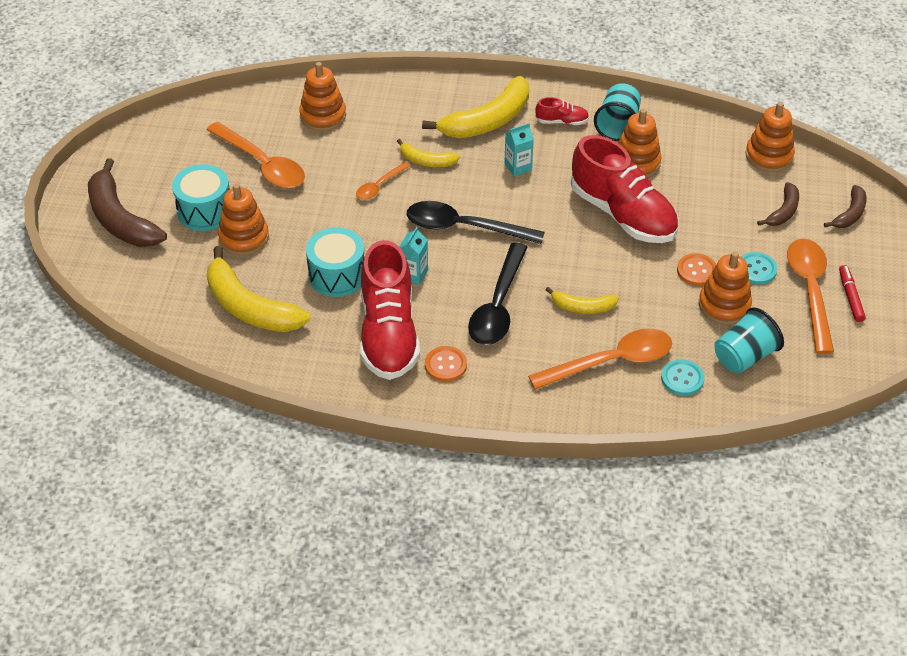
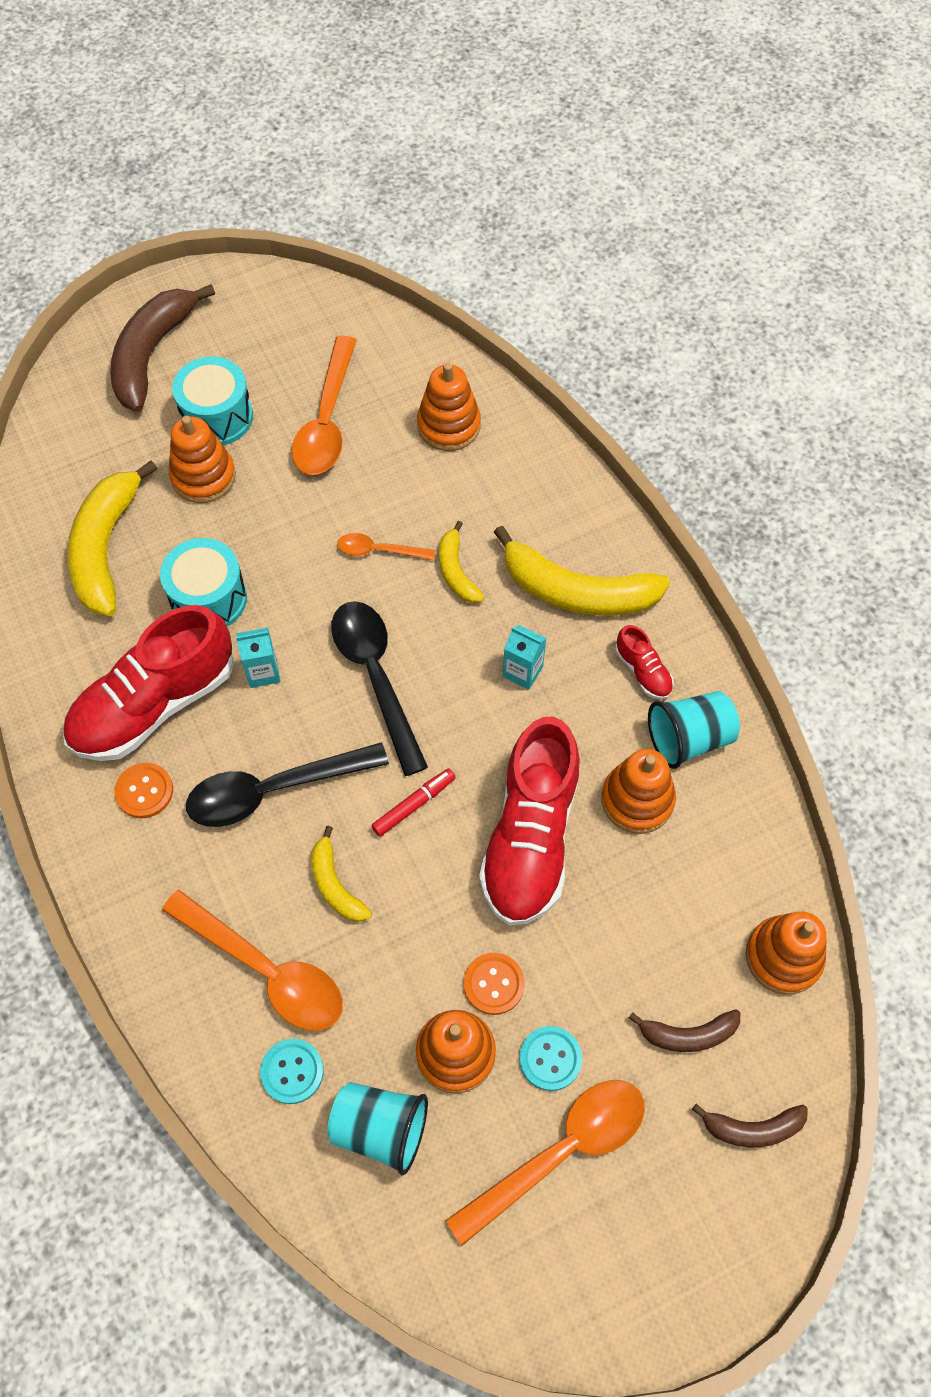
camera: 55 degrees right, 15 degrees up
red marker [839,265,866,322] -> red marker moved to [371,768,456,837]

